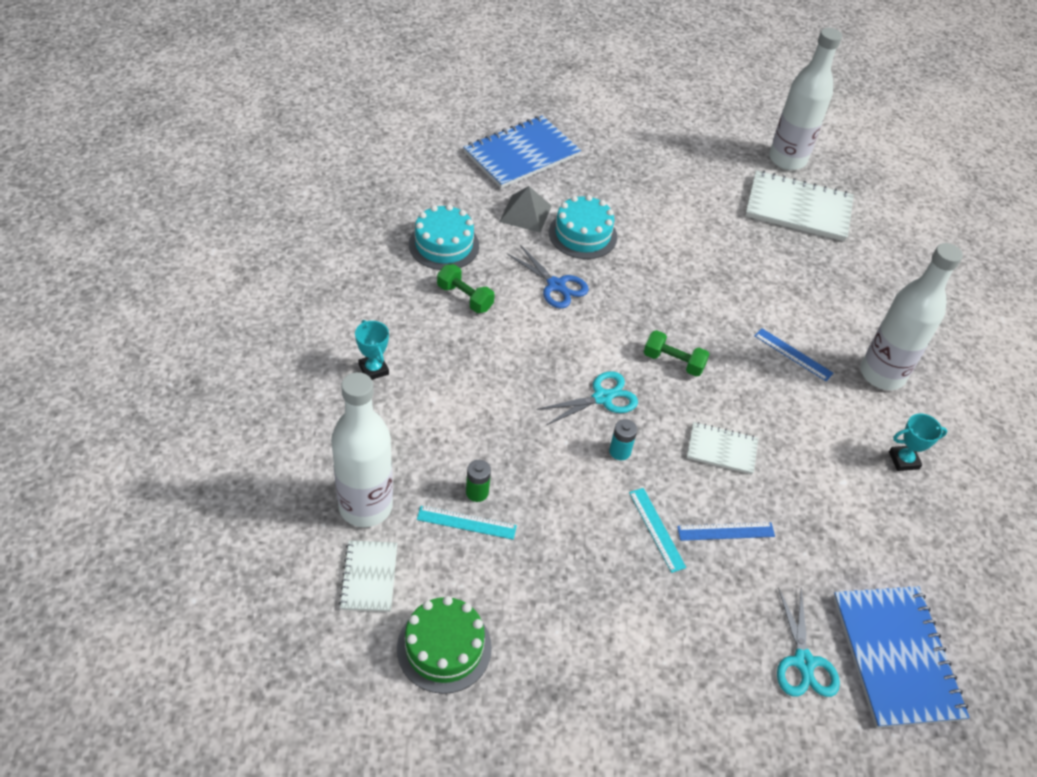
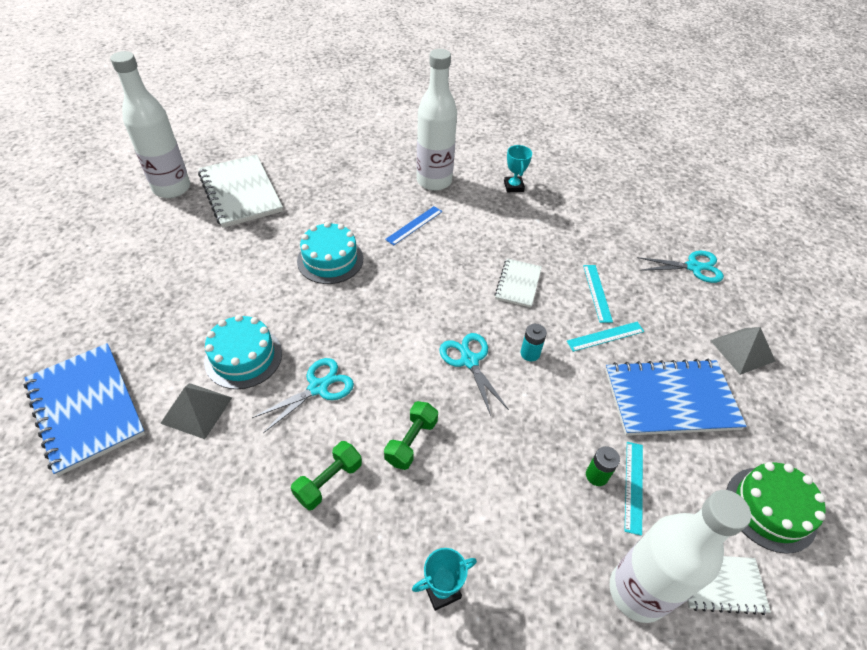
camera: 85 degrees left, 0 degrees up
turquoise cake [409,204,479,270] -> turquoise cake moved to [297,222,363,284]
blue scissors [507,245,589,309] -> turquoise scissors [252,358,354,433]
green dumbbell [644,330,709,377] -> green dumbbell moved to [384,401,438,470]
blue ruler [677,522,775,541] -> turquoise ruler [583,265,613,323]
white notebook [745,170,854,241] -> white notebook turned 45 degrees counterclockwise [198,155,283,228]
blue notebook [833,586,970,728] -> blue notebook moved to [605,359,747,436]
none -> grey pyramid [710,327,775,375]

